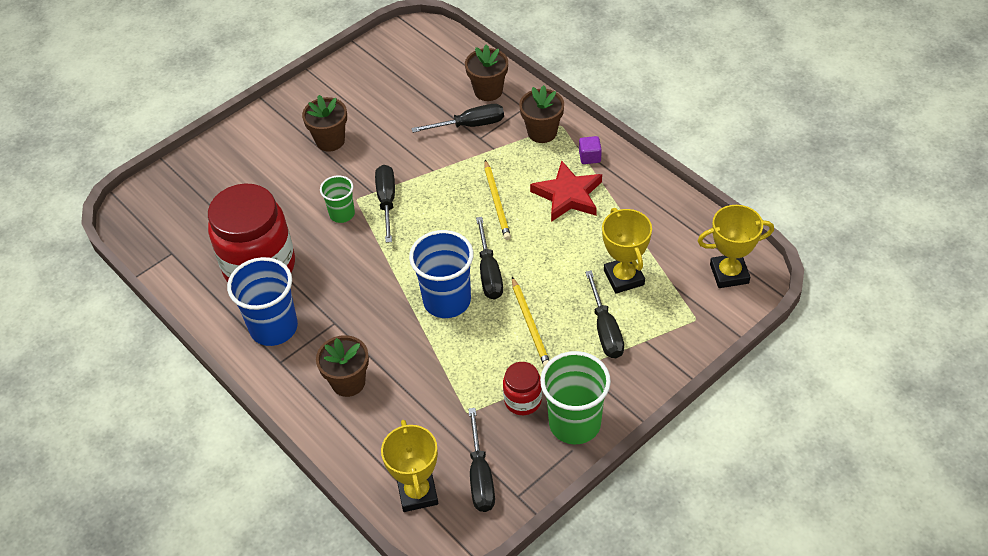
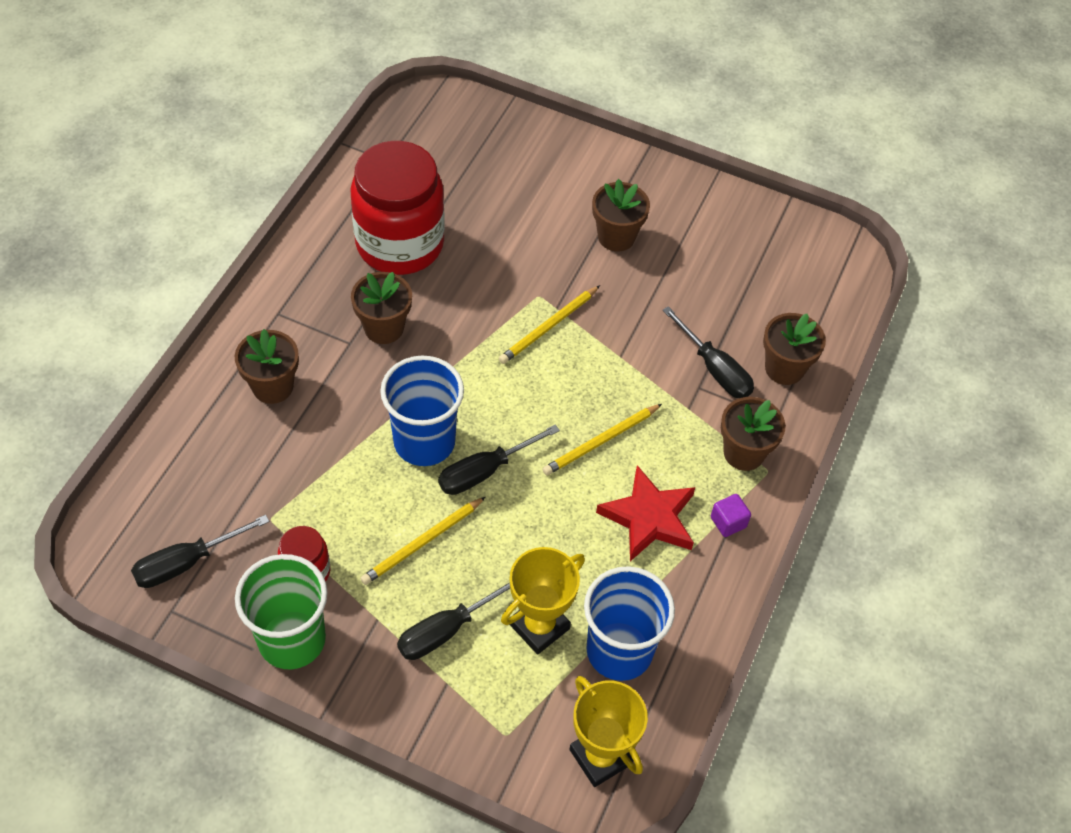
camera: 60 degrees right, 5 degrees up
blue cup [227,257,298,346] -> blue cup moved to [584,566,675,681]
green cup [320,175,355,223] -> none
black screwdriver [375,165,395,243] -> yellow pencil [499,285,600,364]
yellow trophy [381,420,438,512] -> none
none -> brown flower pot [351,272,412,344]

